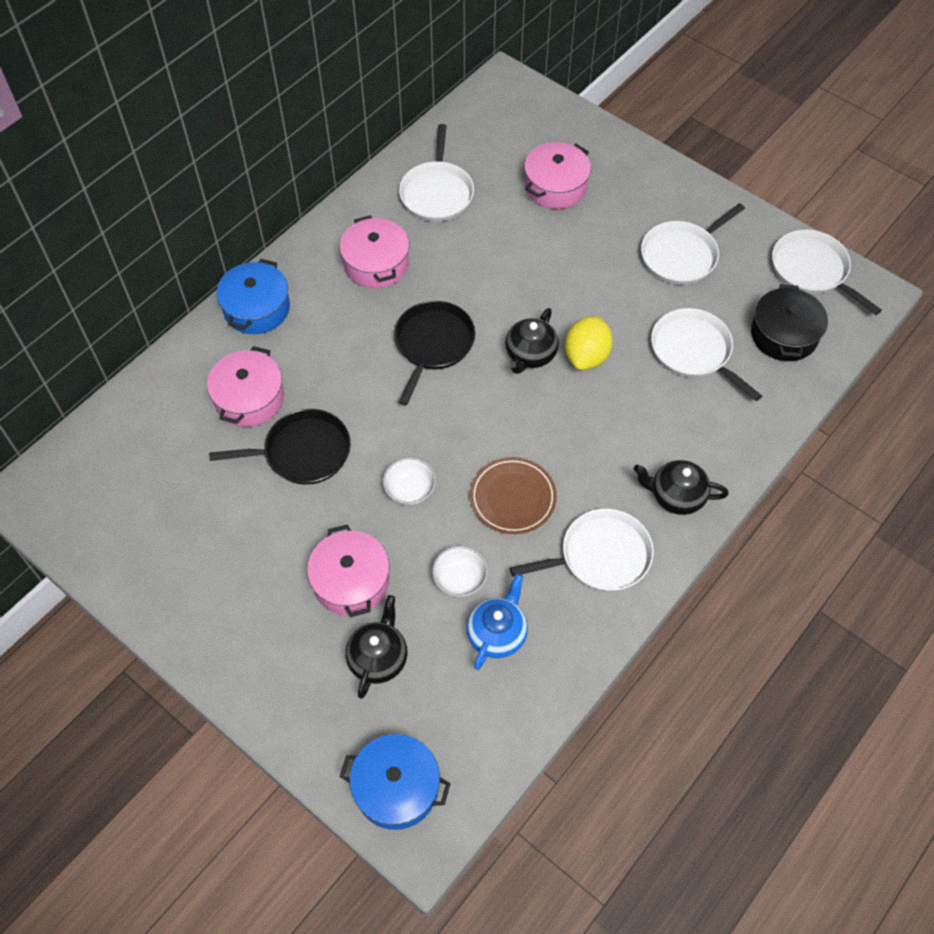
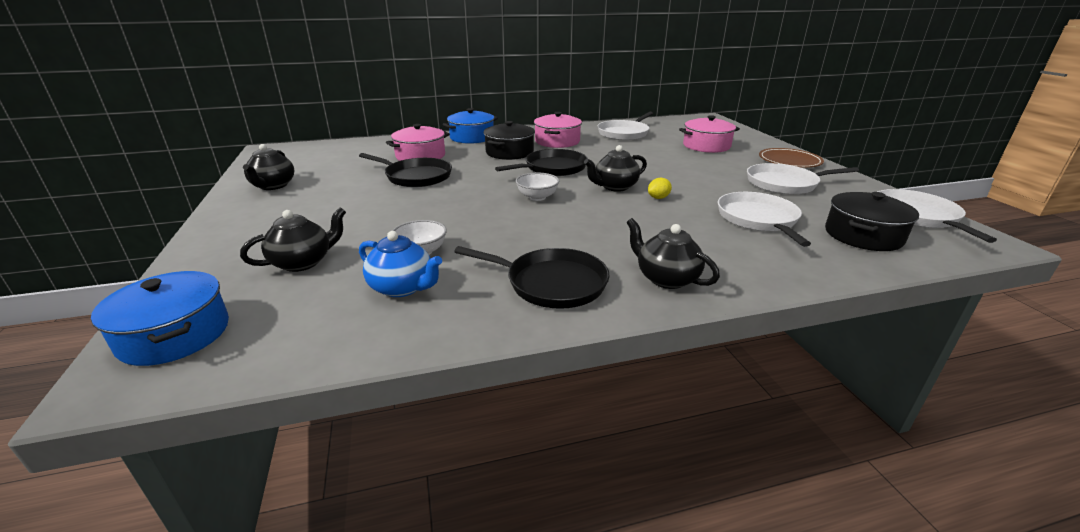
camera: 35 degrees right, 30 degrees down
pink pot [307,524,390,617] -> none
white bowl [383,458,436,506] -> white bowl moved to [516,173,559,201]
blue teapot [466,574,528,670] -> blue teapot turned 60 degrees clockwise [359,231,442,297]
brown plate [470,457,557,534] -> brown plate moved to [759,148,824,168]
white pan [510,509,654,591] -> black pan [454,246,610,309]
yellow lemon [565,316,613,370] -> yellow lemon [648,178,672,199], size x0.51
none -> black teapot [243,144,294,190]
none -> black pot [483,121,535,160]

